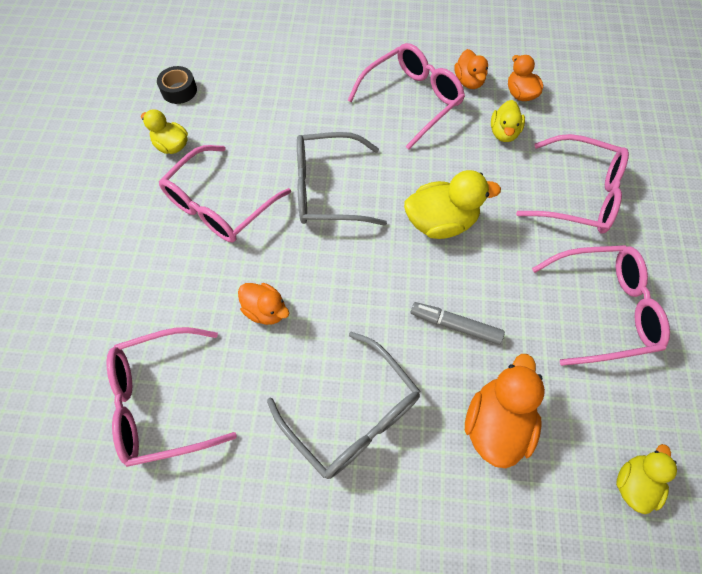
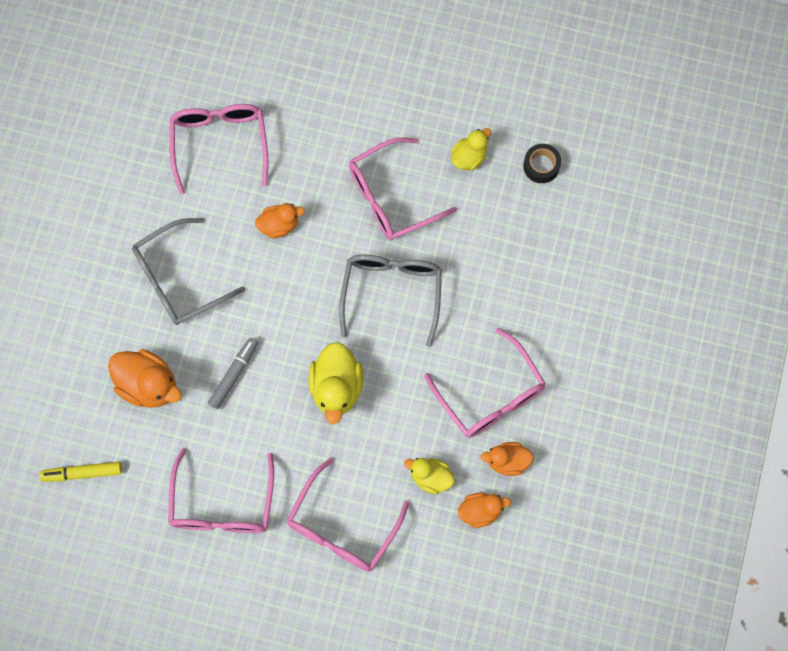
camera: 100 degrees right, 10 degrees up
pink glasses [159,145,291,242] -> pink glasses turned 75 degrees counterclockwise [349,137,457,241]
orange duck [238,283,289,325] -> orange duck turned 150 degrees counterclockwise [255,203,305,238]
yellow duck [616,444,677,514] -> yellow marker [40,462,122,482]

